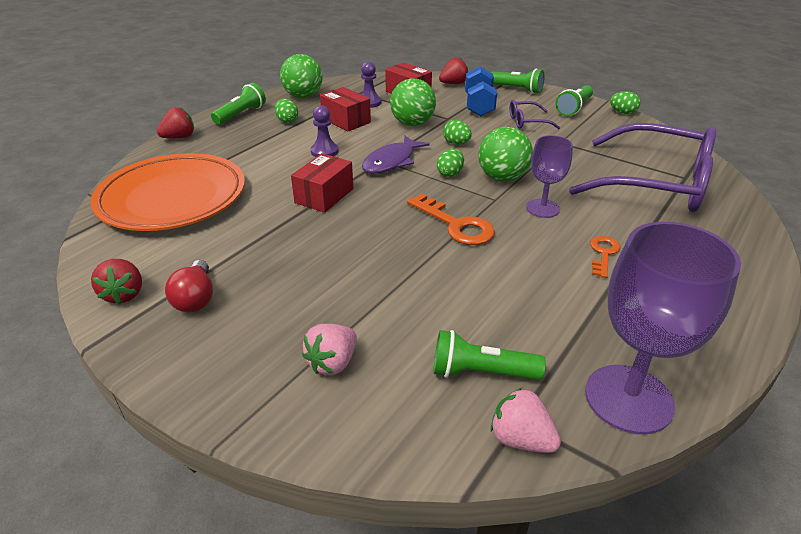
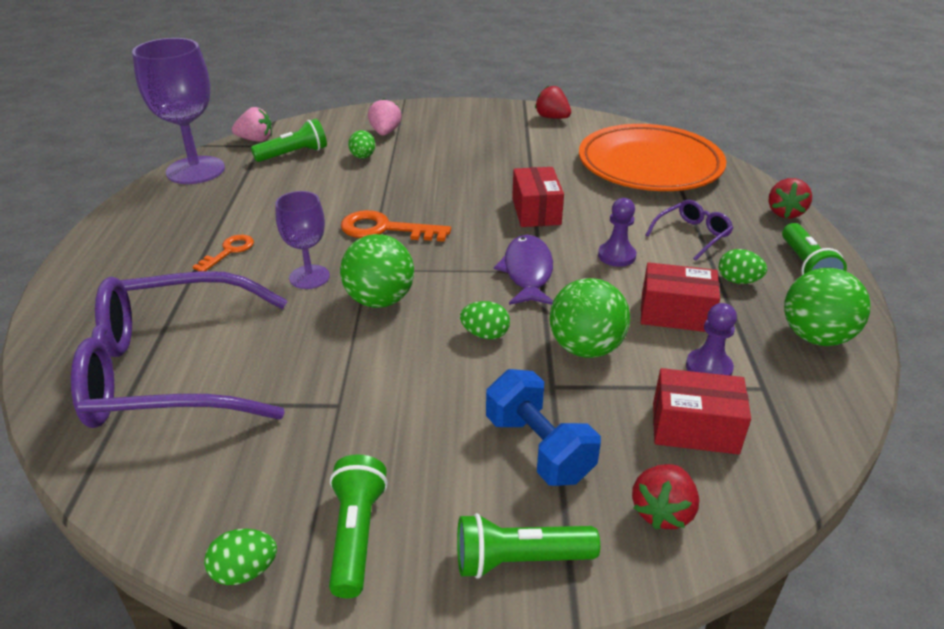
camera: 145 degrees right, 0 degrees up
red light bulb [165,260,213,312] -> none
green egg [437,148,464,177] -> green egg moved to [348,130,375,159]
purple glasses [509,100,560,129] -> purple glasses moved to [645,200,733,261]
orange key [590,236,620,278] -> orange key turned 135 degrees counterclockwise [192,235,254,271]

